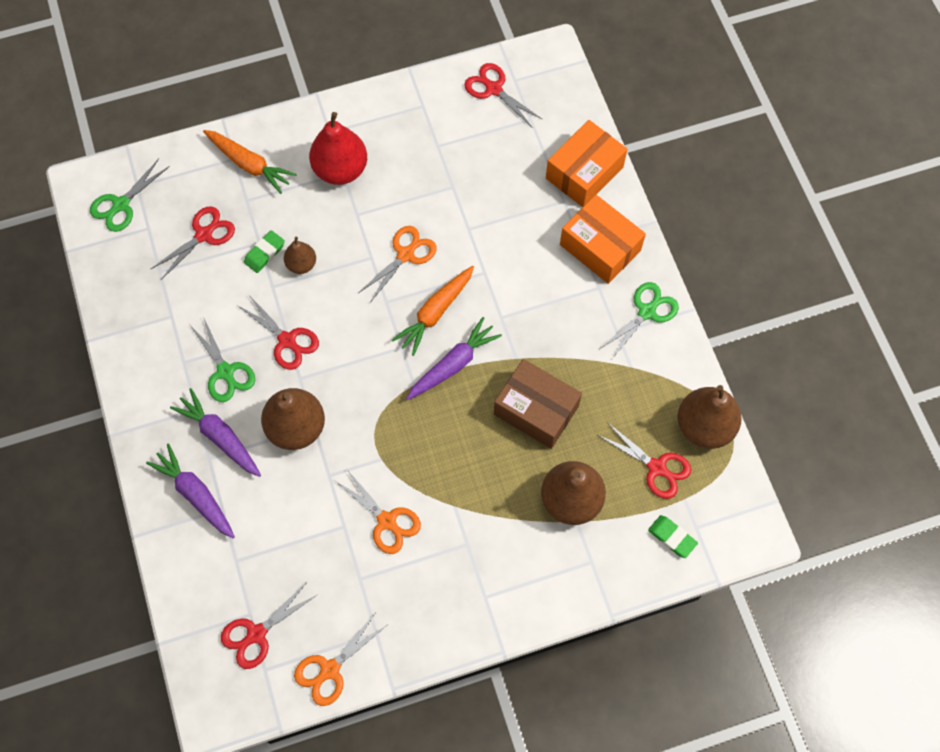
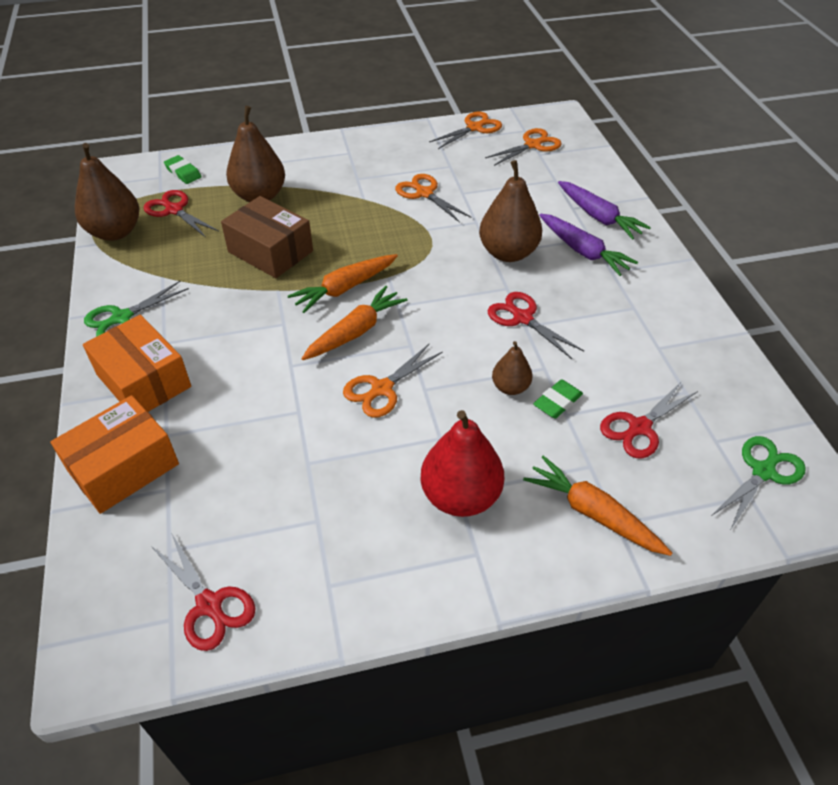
camera: 175 degrees left, 20 degrees down
green scissors [189,317,255,402] -> none
red scissors [221,582,317,669] -> orange scissors [485,128,562,166]
purple carrot [406,317,502,400] -> orange carrot [288,254,398,313]

